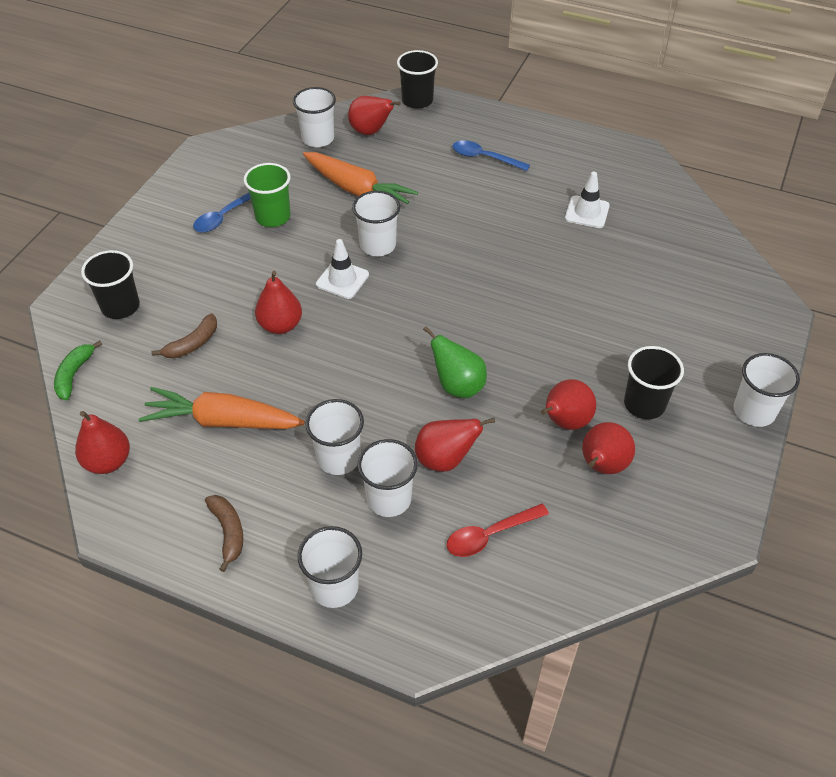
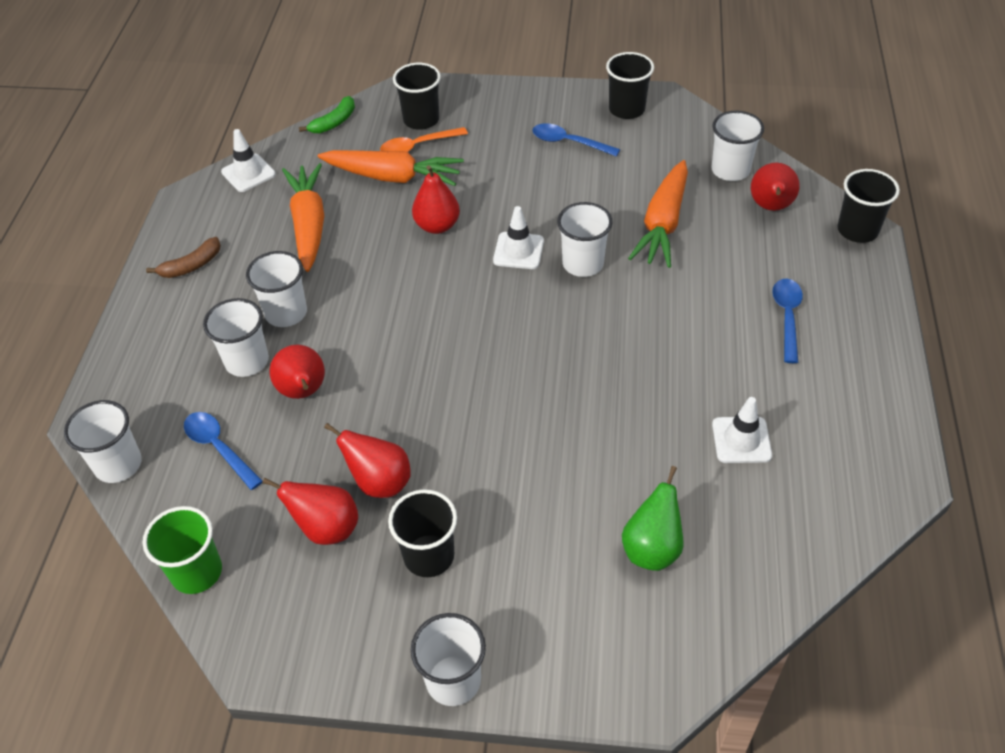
camera: 75 degrees right, 0 degrees up
green banana [54,341,102,400] -> green banana turned 135 degrees clockwise [299,96,355,133]
red pear [75,411,130,474] -> white traffic cone [221,129,276,192]
brown banana [151,314,217,358] -> orange carrot [318,150,464,186]
green cup [244,163,290,227] -> green cup moved to [143,506,222,594]
white cup [298,526,362,608] -> white cup moved to [64,400,142,483]
green pear [423,326,487,398] -> green pear moved to [622,466,683,571]
red spoon [447,504,549,557] -> blue spoon [184,412,263,490]
none -> orange spoon [380,127,468,152]
none -> black cup [606,52,654,119]

